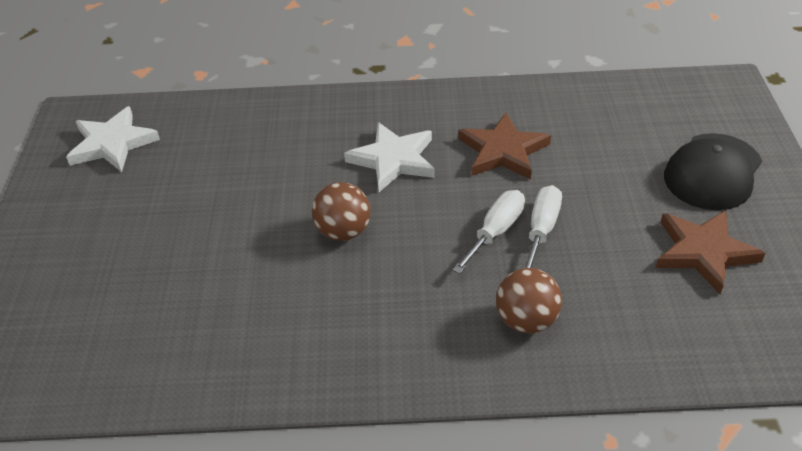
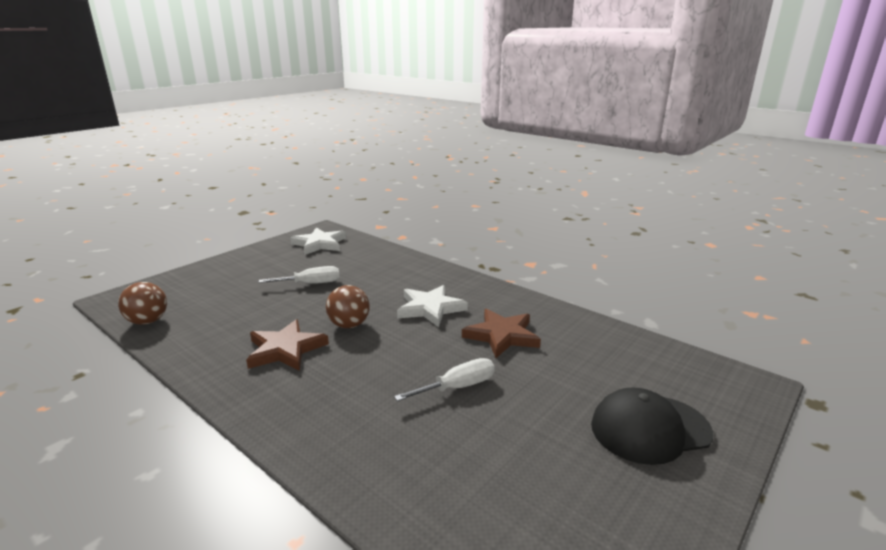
camera: 40 degrees right, 20 degrees down
white screwdriver [453,190,525,274] -> white screwdriver moved to [259,266,339,284]
brown ball [496,268,562,333] -> brown ball moved to [118,282,167,325]
brown star [656,210,766,294] -> brown star moved to [246,319,329,371]

